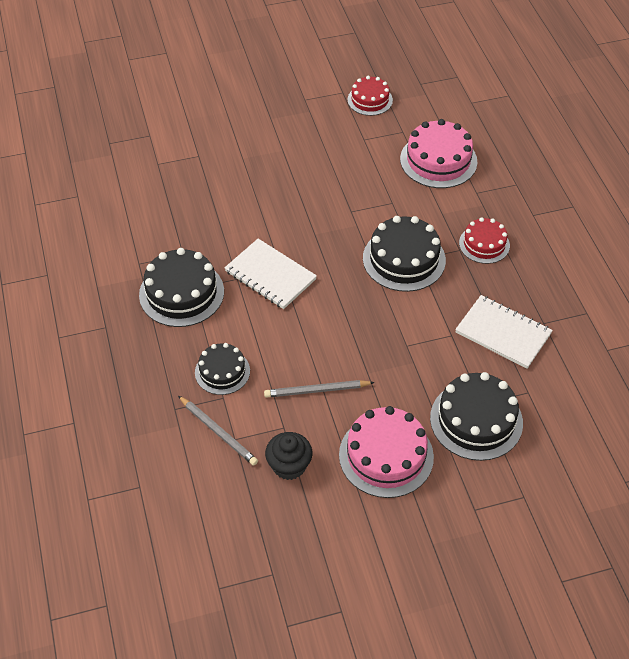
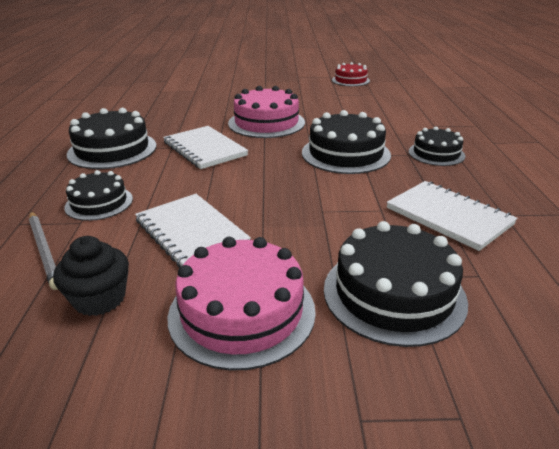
camera: 15 degrees right, 20 degrees down
grey pencil [264,380,375,398] -> white notebook [135,194,251,267]
pink cake [400,119,477,188] -> pink cake moved to [228,86,305,138]
red cake [459,217,510,264] -> black cake [408,127,465,166]

